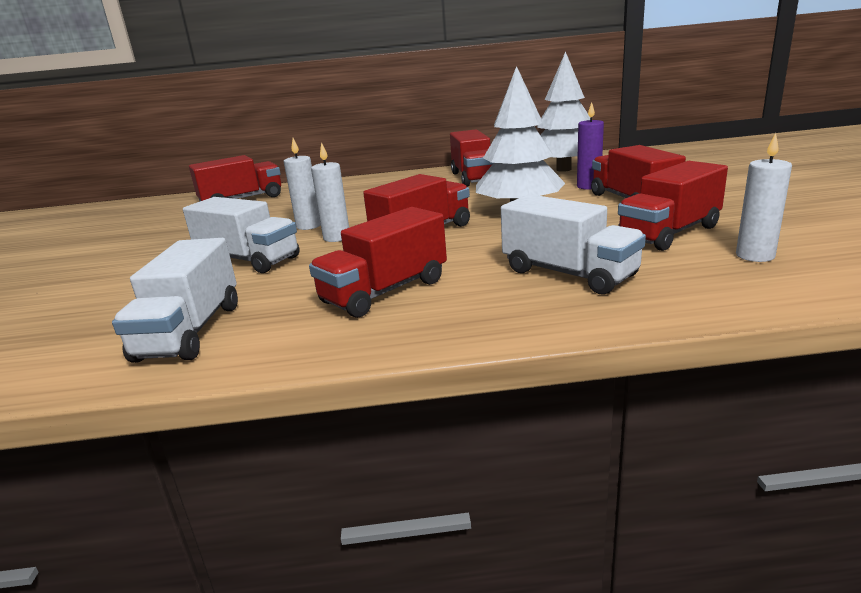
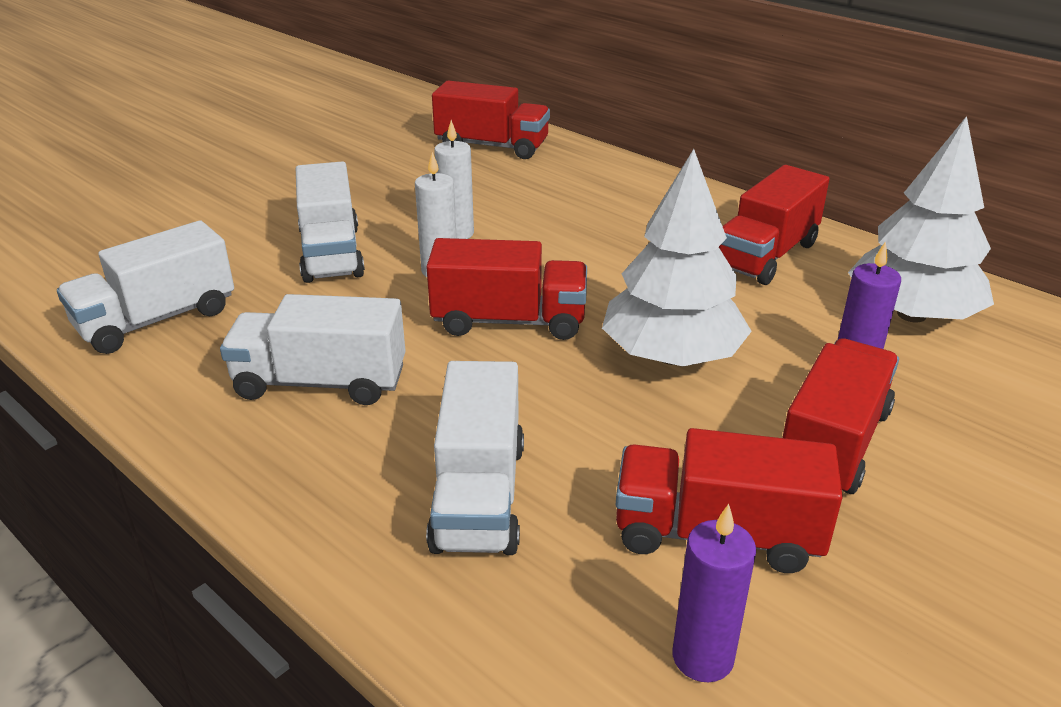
camera: 45 degrees right, 10 degrees up
red truck [309,207,447,318] -> white truck [220,294,406,405]
white candle [736,133,792,262] -> purple candle [672,504,756,683]

